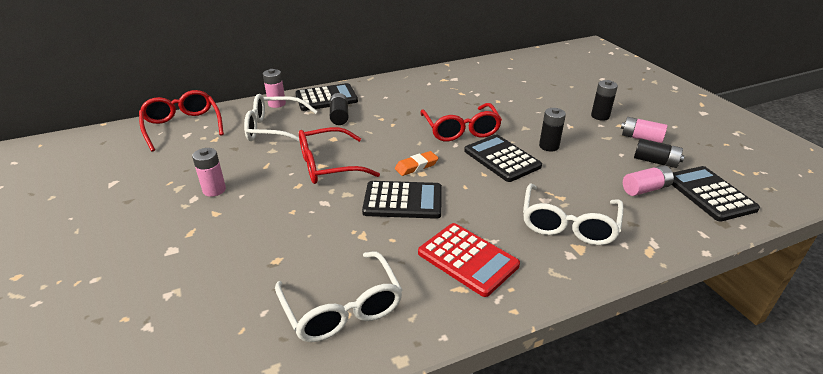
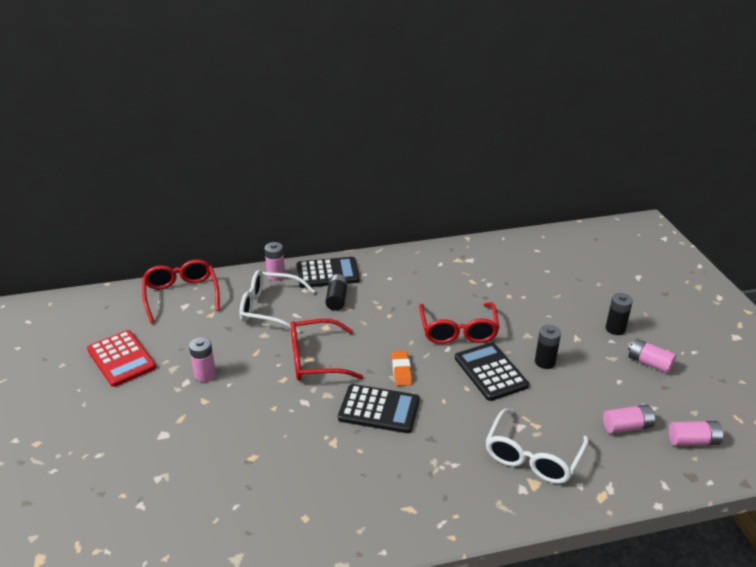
camera: 10 degrees right, 0 degrees up
white glasses [275,251,403,342] -> none
orange eraser [395,151,438,176] -> orange eraser turned 75 degrees counterclockwise [391,351,412,386]
red calculator [418,223,520,297] -> red calculator moved to [87,330,156,387]
black battery [634,138,684,168] -> none
black calculator [672,166,760,222] -> pink battery [669,421,723,446]

